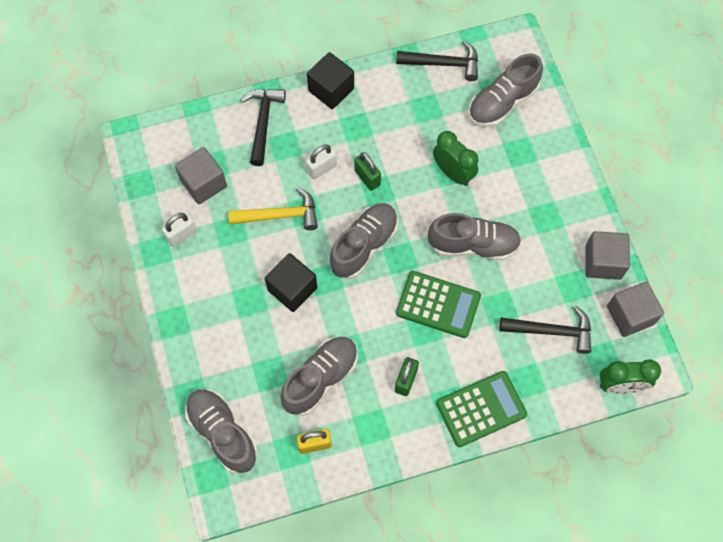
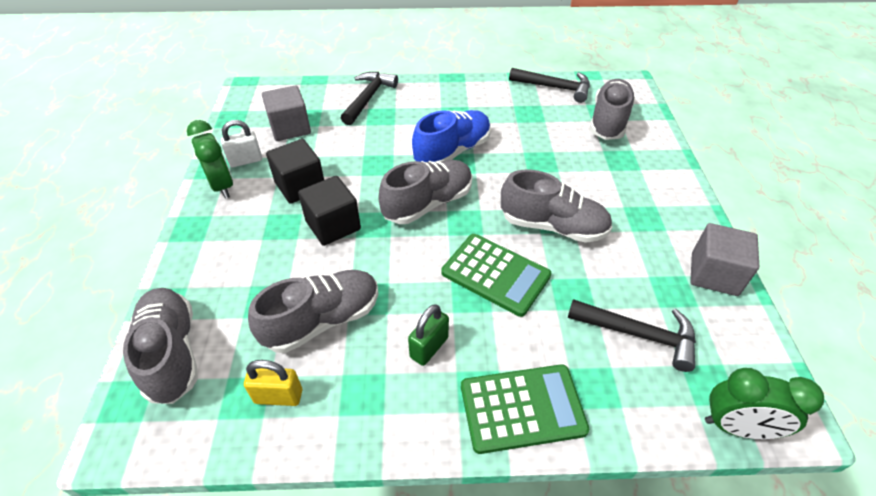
camera: 15 degrees right, 20 degrees down
yellow hammer [228,187,318,230] -> none
white padlock [306,144,337,180] -> none
black cube [307,52,354,109] -> black cube moved to [266,139,324,204]
green padlock [354,152,381,191] -> blue shoe [412,110,491,163]
green clock [433,131,479,186] -> green clock moved to [187,120,233,199]
grey shoe [469,53,543,127] -> grey shoe turned 135 degrees clockwise [590,79,635,140]
grey cube [607,281,664,337] -> none

